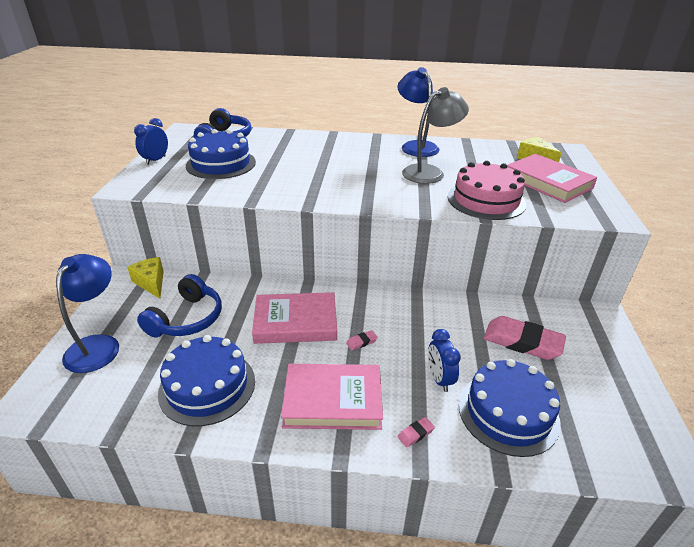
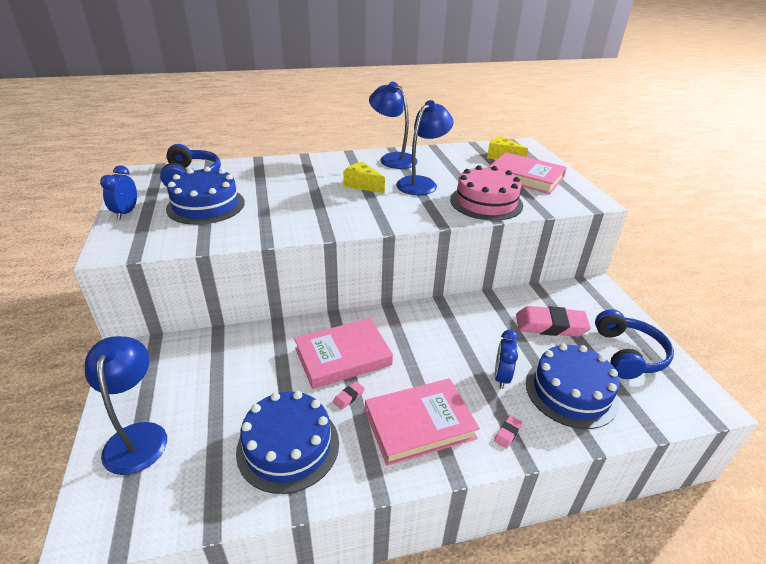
camera: 20 degrees left, 0 degrees up
yellow cheese [127,257,164,299] -> yellow cheese moved to [343,162,385,193]
blue headphones [137,274,222,337] -> blue headphones moved to [595,309,674,379]
pink eraser [346,330,378,350] -> pink eraser moved to [333,382,365,410]
grey lamp [402,87,469,184] -> blue lamp [396,100,453,195]
blue clock [428,329,461,392] -> blue clock turned 45 degrees clockwise [495,330,518,389]

